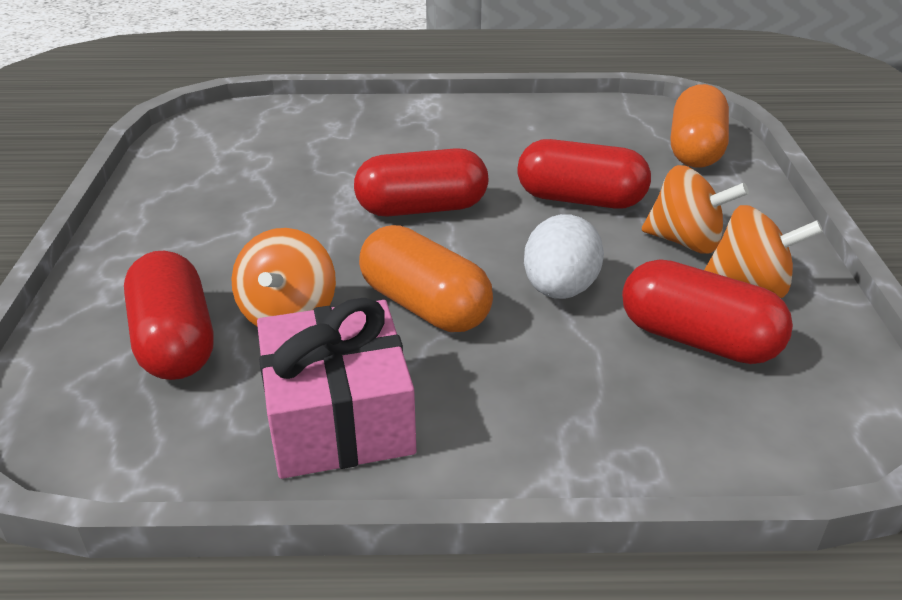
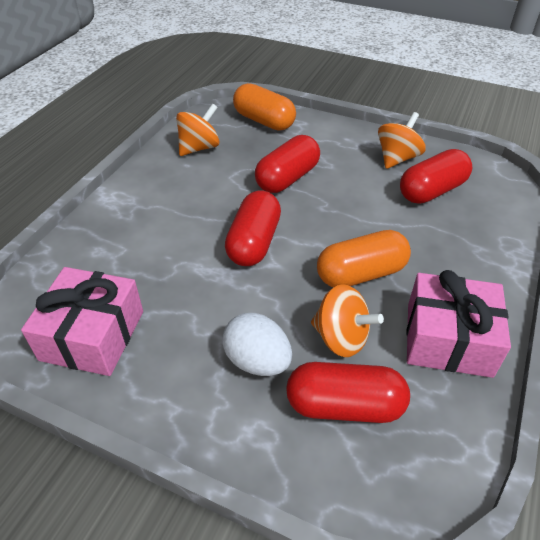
camera: 65 degrees left, 10 degrees up
white egg [524,214,604,299] -> white egg moved to [223,313,292,376]
orange spinning top [642,165,749,254] -> orange spinning top moved to [176,103,220,156]
none -> pink gift [21,267,143,376]

